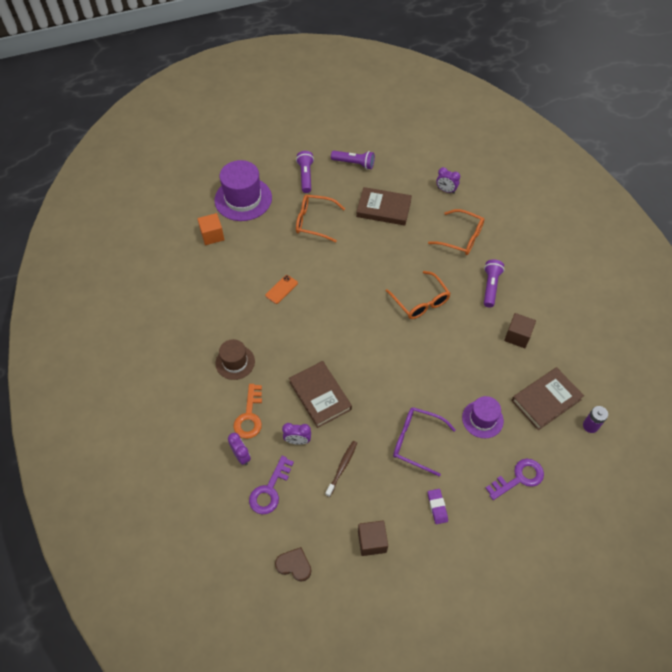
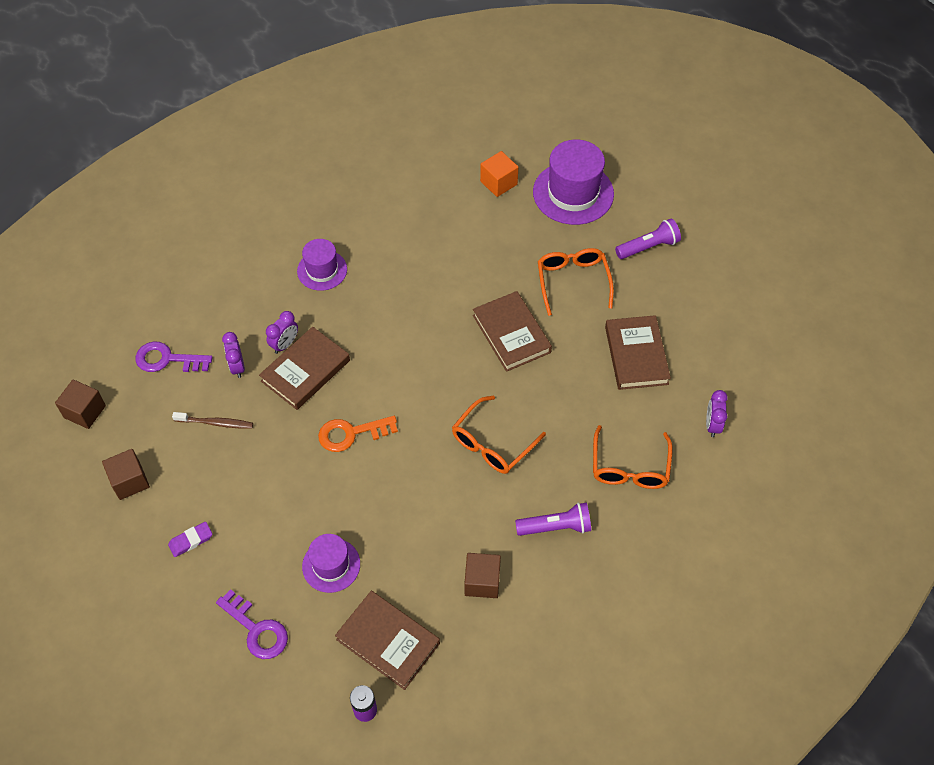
camera: 70 degrees right, 0 degrees up
brown hat [215,339,255,380] -> purple hat [297,239,347,291]
purple clock [228,433,251,465] -> purple clock moved to [266,311,298,354]
orange key [233,384,262,439] -> orange key moved to [318,416,398,452]
orange phone [265,275,298,304] -> none
brown heart [275,547,311,582] -> brown cube [55,379,106,429]
purple flashlight [331,151,375,169] -> none
purple glasses [393,407,456,476] -> none
none -> brown book [473,291,552,372]

